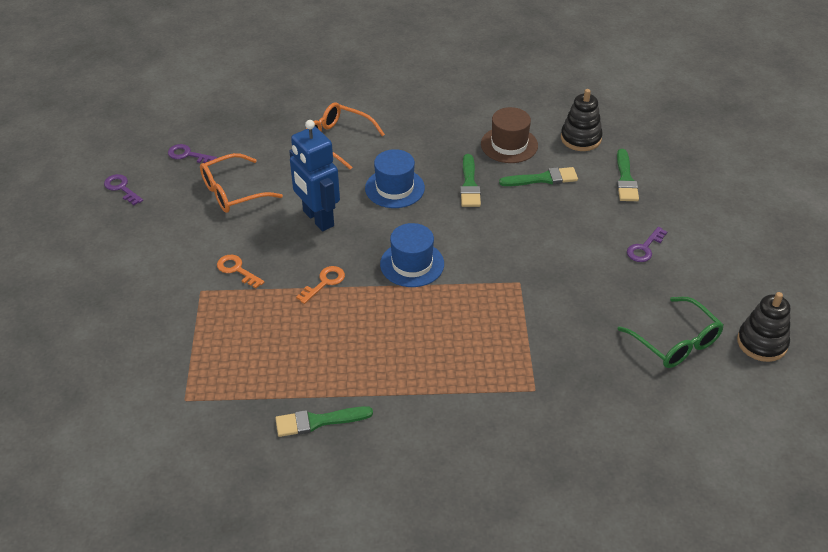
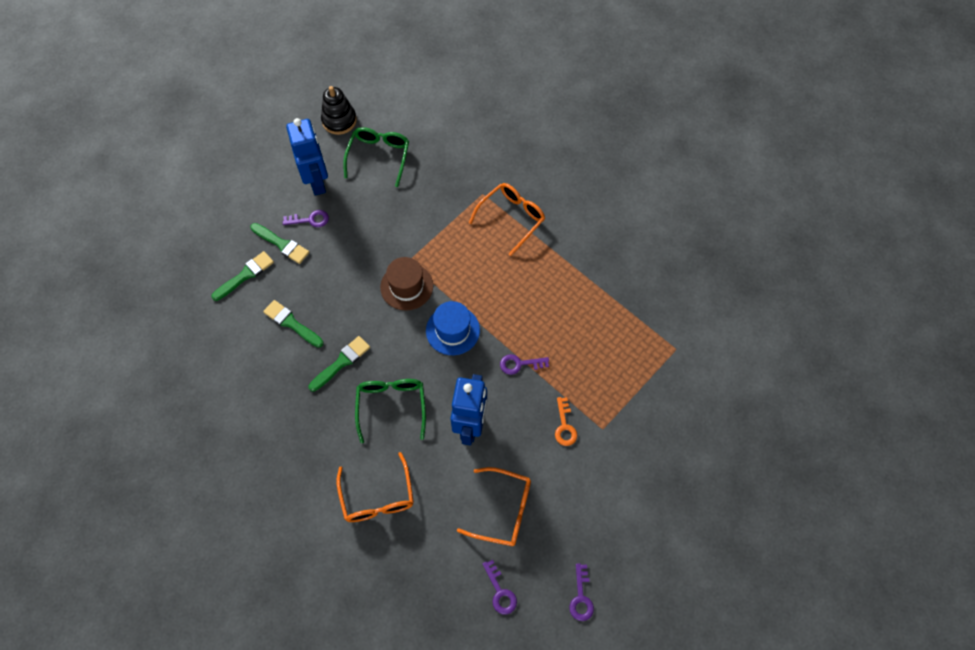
camera: 135 degrees left, 20 degrees up
green brush [275,406,373,437] -> green brush moved to [250,223,309,264]
orange key [296,266,345,304] -> purple key [500,354,549,375]
blue hat [365,149,425,208] -> green glasses [355,379,426,444]
brown hat [481,107,538,163] -> brown hat moved to [380,257,433,311]
black stacking toy [561,89,603,151] -> none
none -> blue robot [286,118,328,196]
none -> orange glasses [469,183,545,256]

